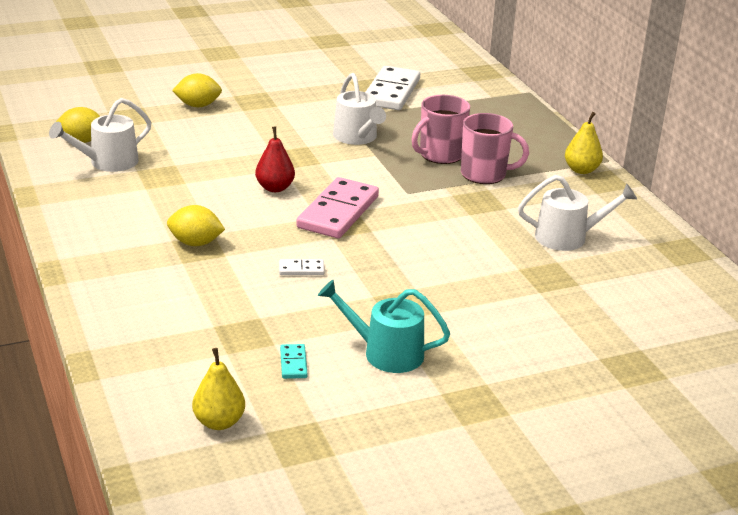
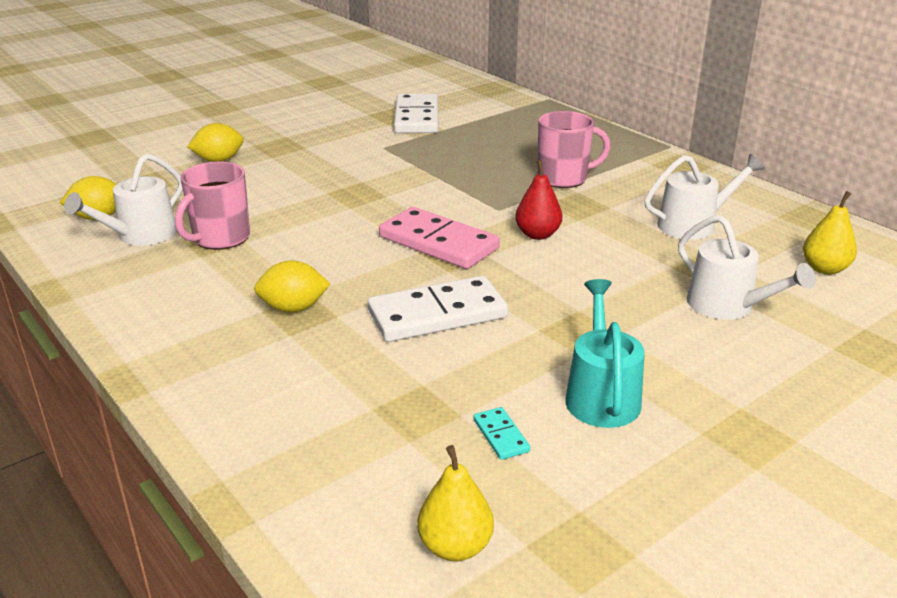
camera: 15 degrees left, 0 degrees up
red pear [255,126,295,192] -> red pear moved to [515,160,562,240]
white domino [279,259,325,275] -> white domino [368,276,508,342], size x2.33
pink domino [296,177,379,238] -> pink domino turned 60 degrees counterclockwise [379,207,500,269]
turquoise watering can [318,280,450,373] -> turquoise watering can turned 90 degrees clockwise [565,279,645,428]
white watering can [333,73,386,145] -> white watering can moved to [678,215,815,320]
pink mug [411,95,470,164] -> pink mug moved to [175,162,250,250]
yellow pear [565,112,603,174] -> yellow pear moved to [803,191,857,275]

